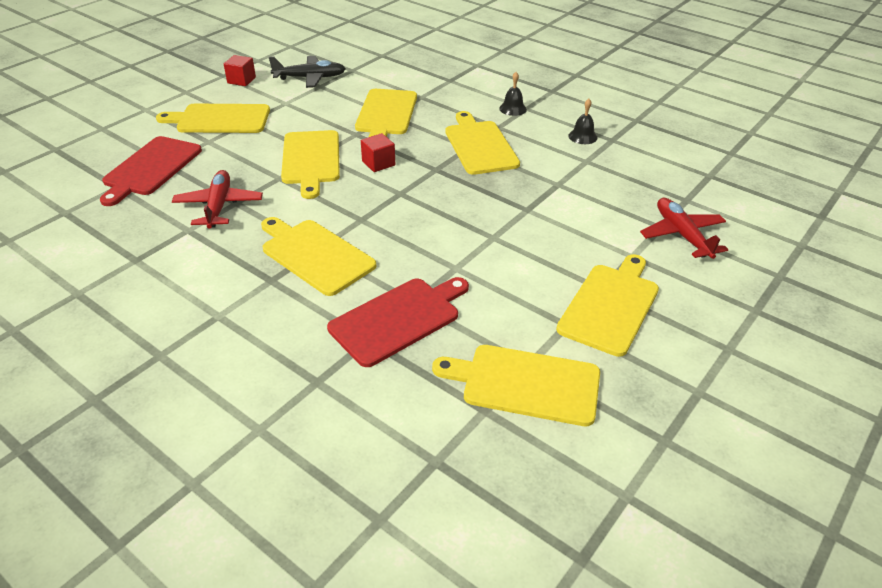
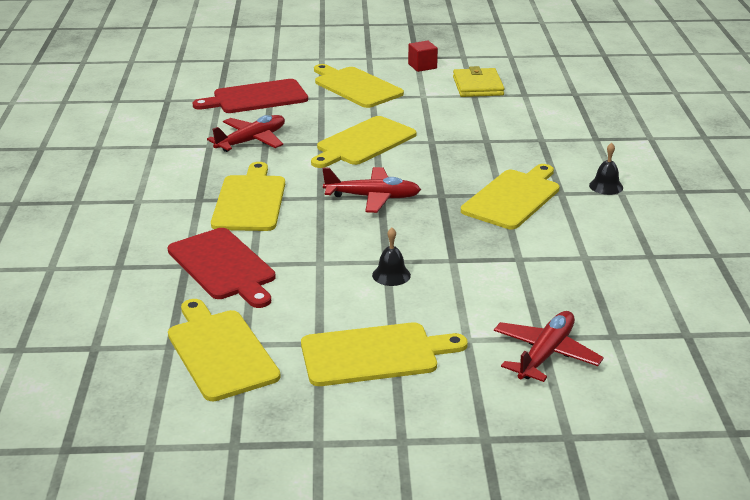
camera: 50 degrees right, 10 degrees down
black plane [269,56,346,88] -> yellow wallet [453,66,505,97]
red cutting board [327,277,469,367] -> red cutting board turned 45 degrees clockwise [168,228,276,308]
yellow cutting board [355,89,417,137] -> none
red cube [361,133,395,172] -> none
black bell [568,99,598,144] -> black bell moved to [372,228,411,286]
none -> red plane [322,167,421,213]

